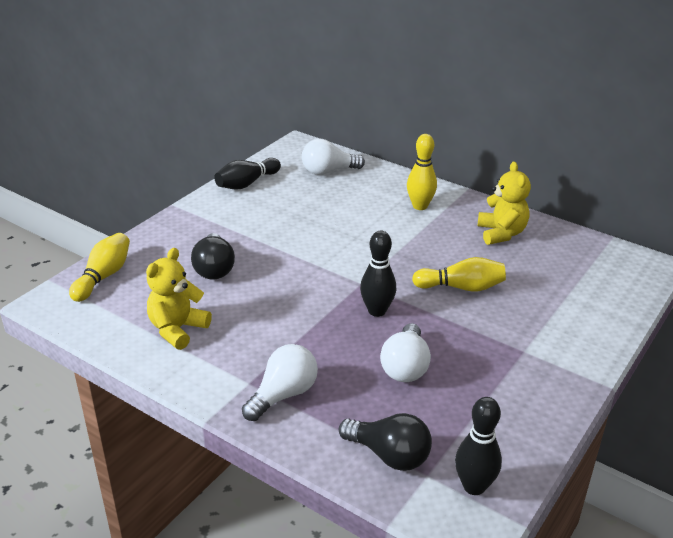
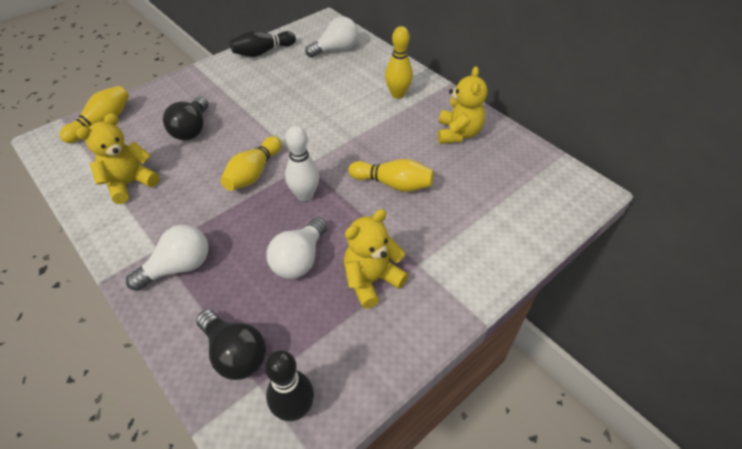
camera: 15 degrees right, 15 degrees up
white light bulb [302,139,365,175] -> white light bulb turned 150 degrees clockwise [305,16,358,58]
black bowling pin [360,230,396,317] -> white bowling pin [285,125,319,201]
none -> yellow bowling pin [220,136,282,191]
none -> yellow teddy bear [344,209,408,309]

